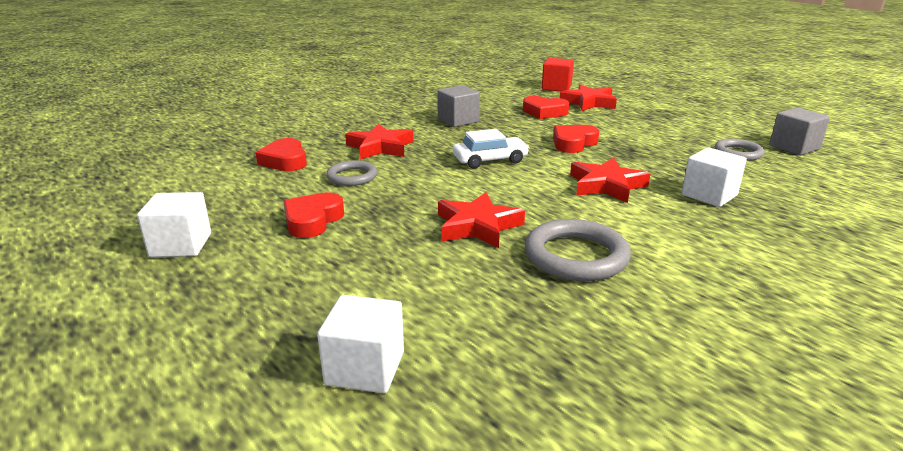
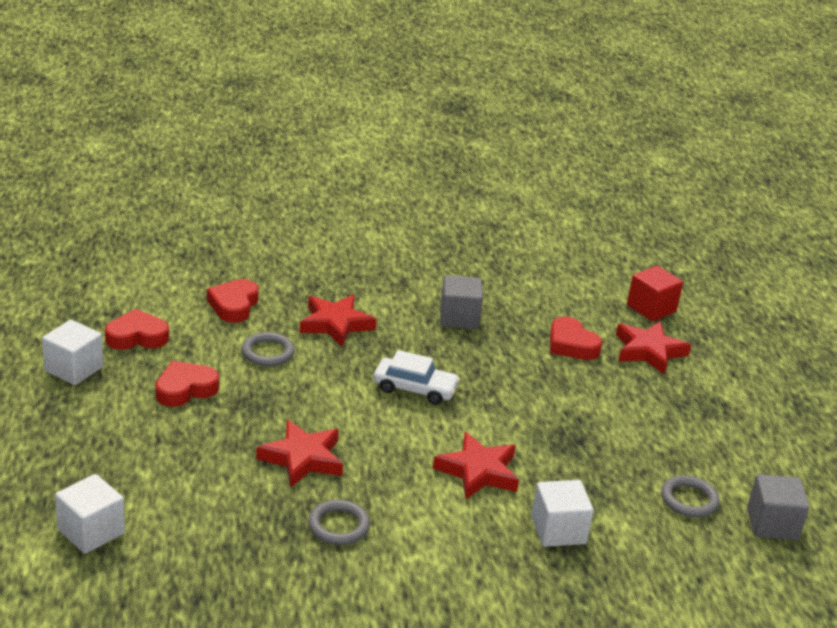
camera: 30 degrees right, 5 degrees up
grey ring [525,219,631,281] -> grey ring [308,500,370,545], size x0.62
red heart [553,125,599,153] -> red heart moved to [105,309,169,350]

